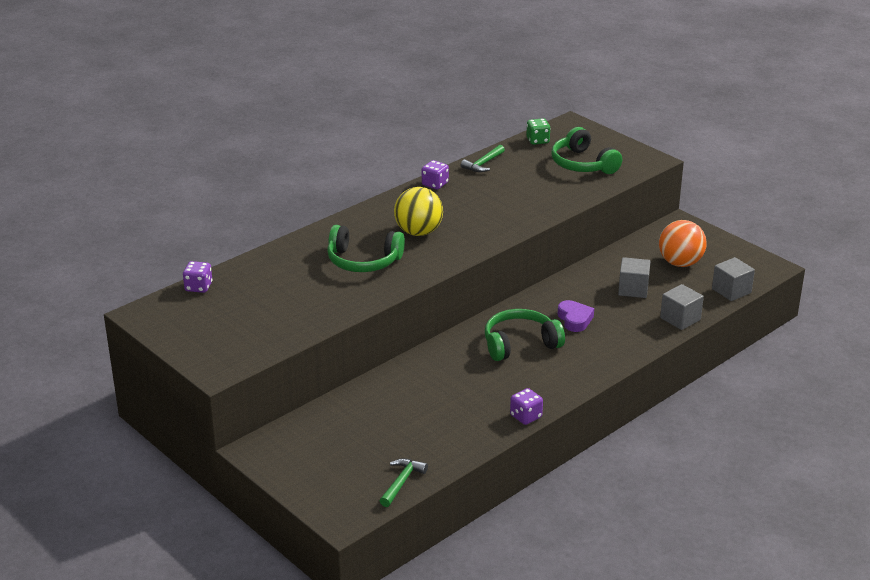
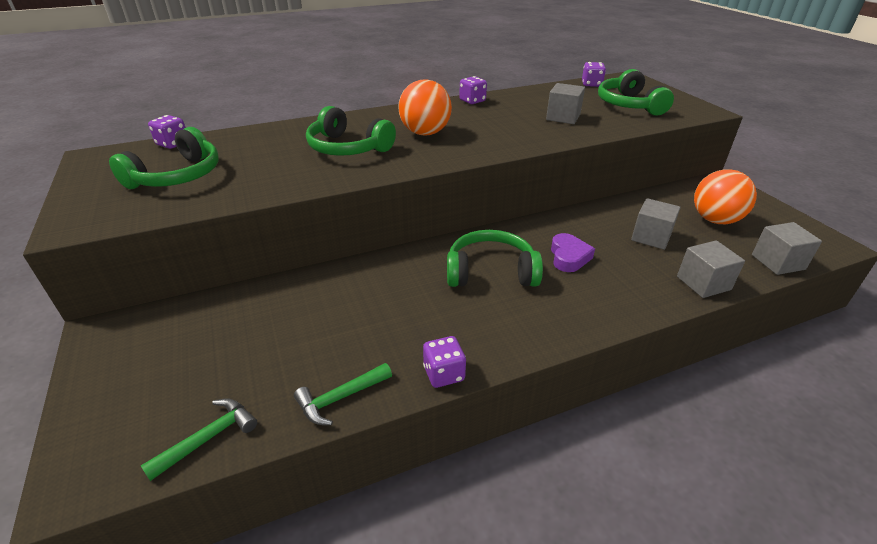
camera: 20 degrees right, 5 degrees up
yellow ball [394,187,443,236] -> orange ball [398,79,452,136]
green hammer [461,145,505,172] -> green hammer moved to [294,363,392,425]
green dice [526,118,550,145] -> purple dice [582,62,606,87]
none -> green headphones [109,127,219,189]
none -> grey cube [546,83,585,124]

